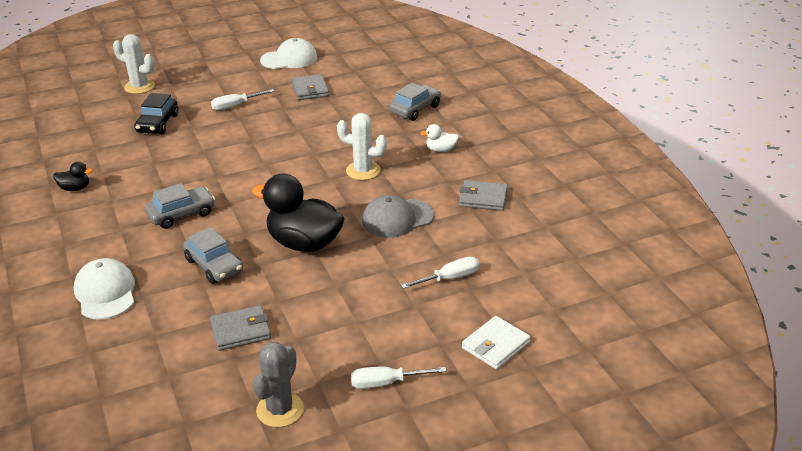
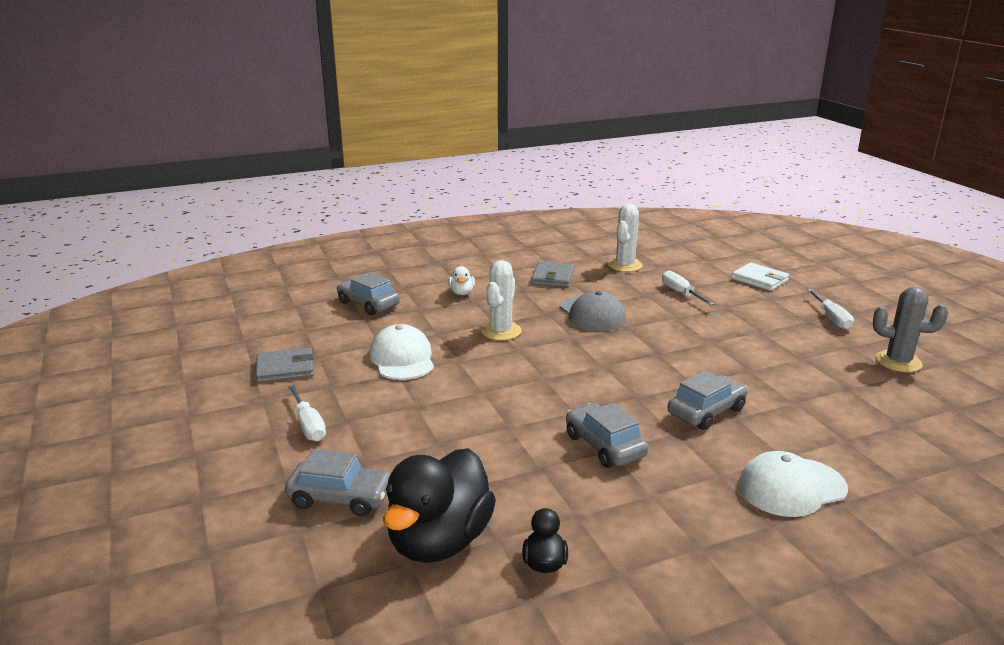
camera: 90 degrees left, 10 degrees down
white cactus [113,34,155,94] -> white cactus moved to [608,204,643,272]
black car [134,93,179,134] -> grey car [285,449,391,517]
grey wallet [210,305,271,351] -> none
black duck [252,174,345,252] -> black duck moved to [383,448,496,563]
white cap [260,38,317,69] -> white cap moved to [370,324,434,380]

